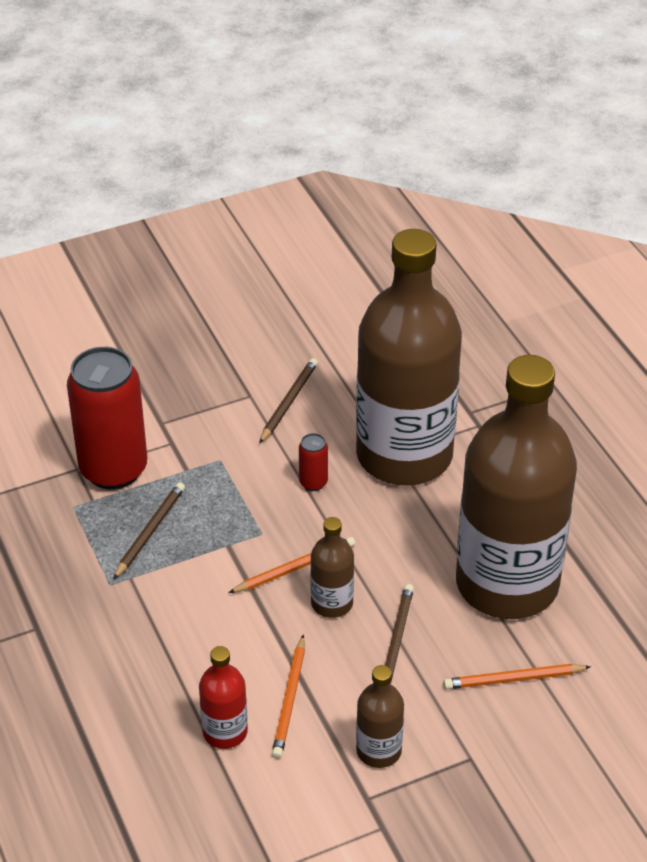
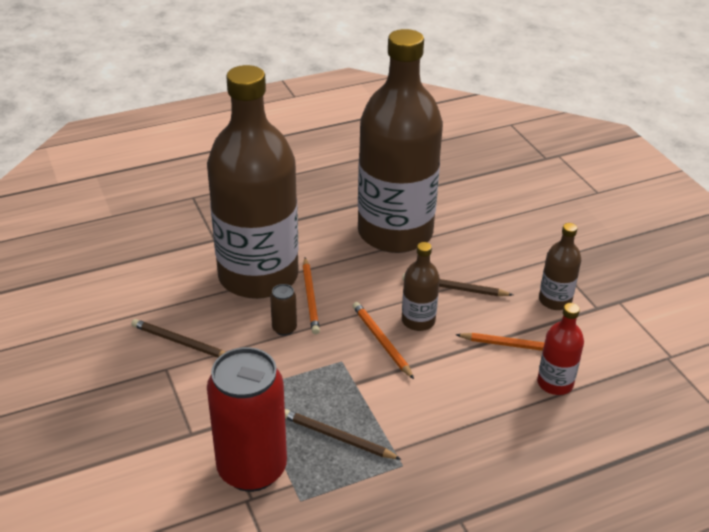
camera: 90 degrees left, 5 degrees down
red can [299,433,328,491] -> brown can [270,284,297,336]
orange pencil [443,664,591,689] -> orange pencil moved to [303,258,320,334]

